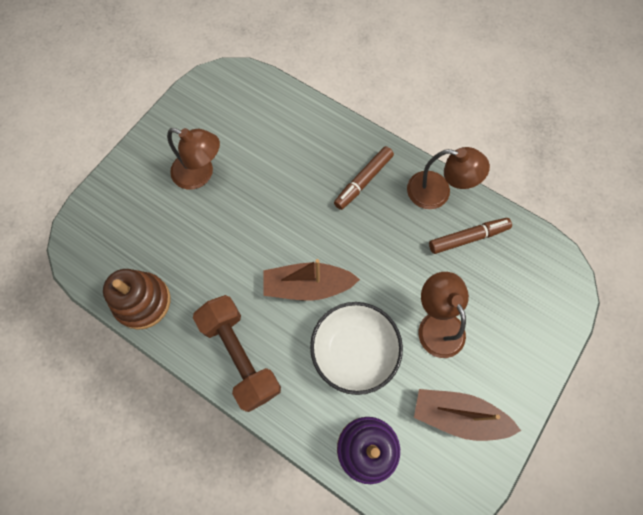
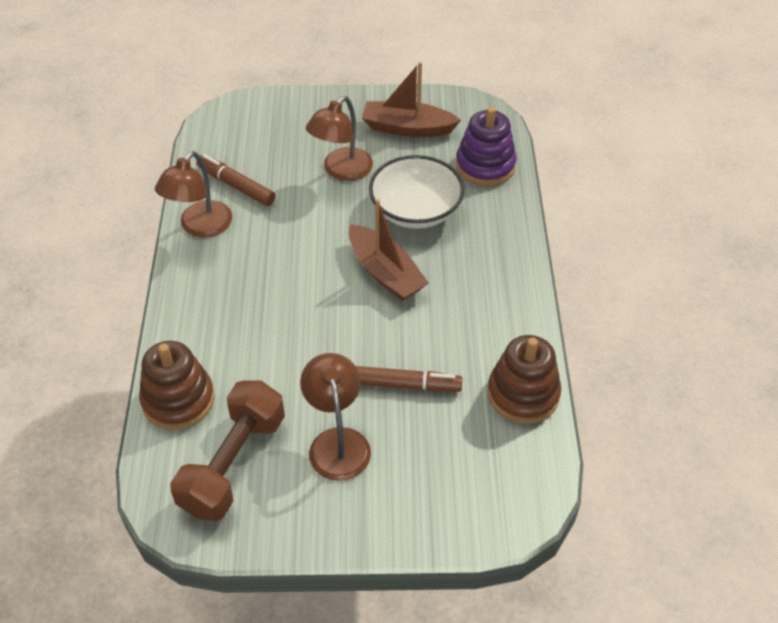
camera: 125 degrees left, 20 degrees down
brown dumbbell [193,295,281,412] -> brown dumbbell moved to [170,380,285,521]
brown marker [334,146,394,210] -> brown marker moved to [356,366,462,392]
brown lamp [407,147,490,209] -> brown lamp turned 135 degrees counterclockwise [155,151,232,238]
brown boat [414,389,521,441] -> brown boat turned 120 degrees clockwise [362,62,461,137]
none -> brown stacking toy [139,341,214,430]

